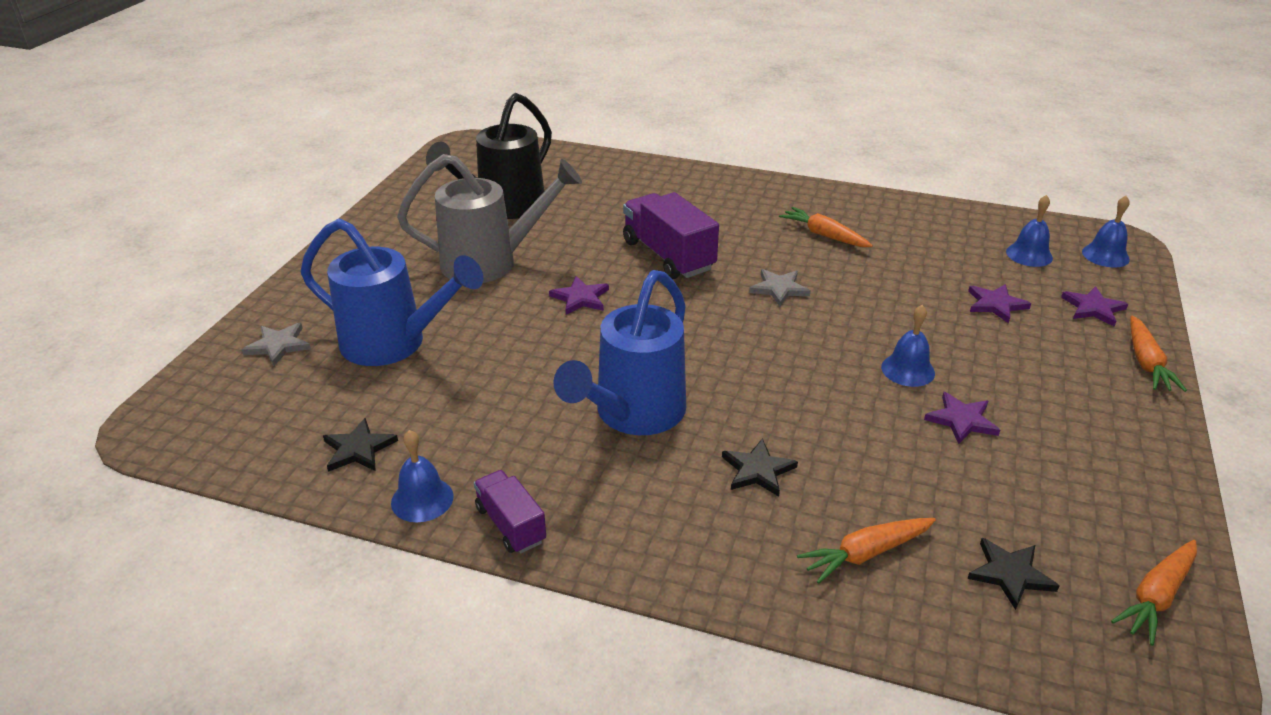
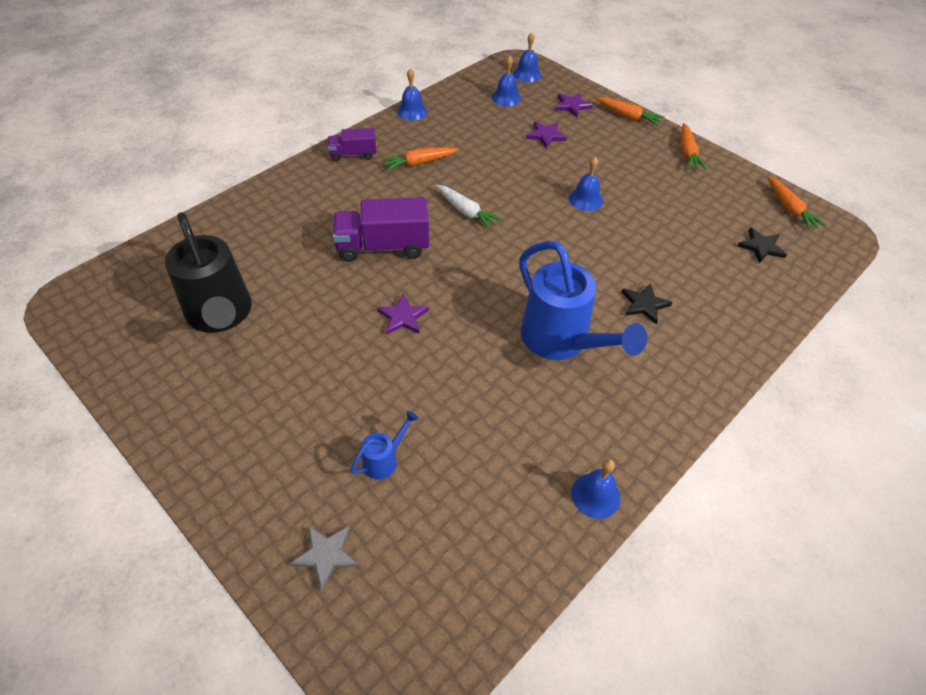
camera: 65 degrees left, 15 degrees up
blue watering can [301,218,483,366] -> blue watering can [351,411,419,479], size x0.44
black star [323,418,398,472] -> none
grey watering can [397,154,582,283] -> none
purple truck [474,470,546,553] -> purple truck moved to [328,128,376,161]
grey star [749,269,811,306] -> white carrot [436,185,503,230]
orange carrot [797,518,936,584] -> orange carrot moved to [681,123,707,170]
purple star [924,392,1000,444] -> none
none -> blue bell [397,68,427,121]

